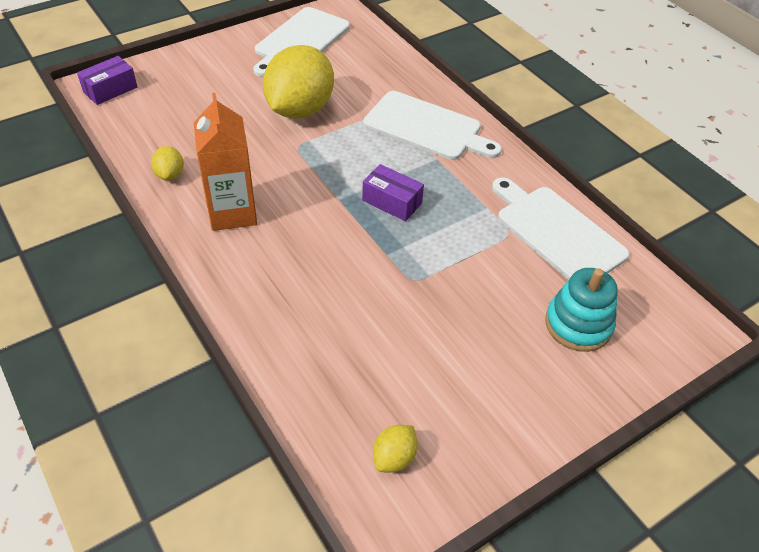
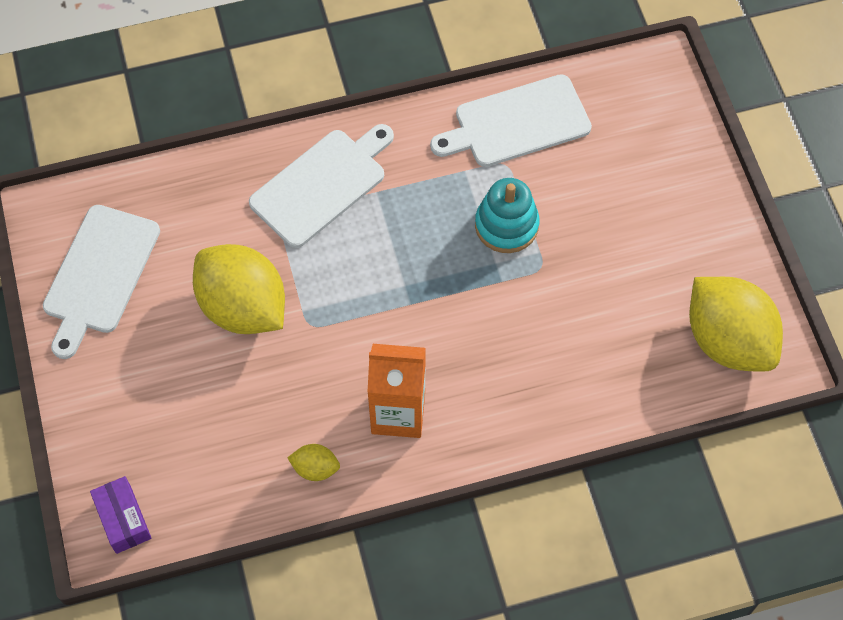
camera: 70 degrees left, 15 degrees up
white cutting board [254,7,350,77] -> white cutting board turned 60 degrees clockwise [43,205,160,359]
purple box [362,164,424,221] -> none
yellow lemon [373,425,418,472] -> yellow lemon [689,277,783,371], size x2.34
turquoise stacking toy [545,268,618,352] -> turquoise stacking toy moved to [475,178,540,253]

